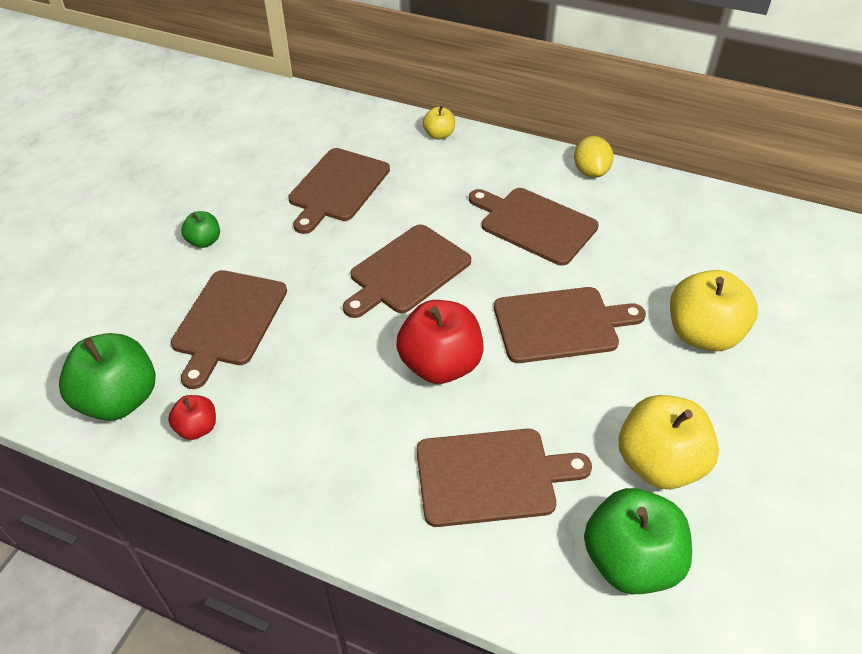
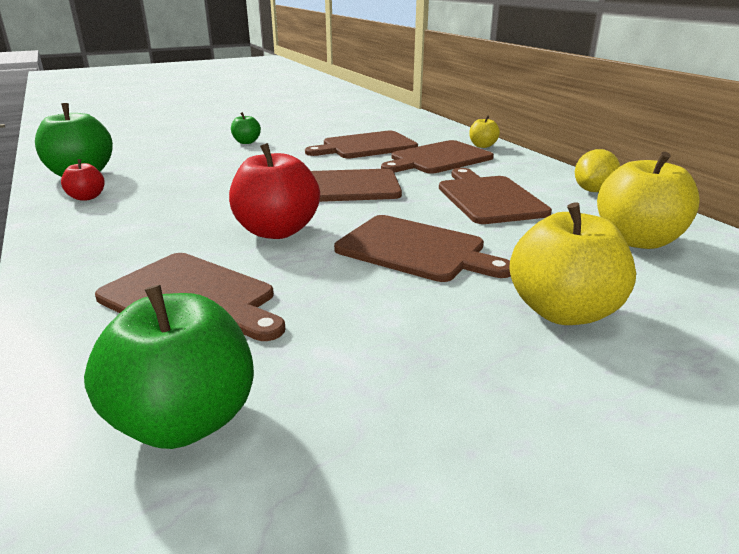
camera: 40 degrees right, 20 degrees down
brown cutting board [171,270,287,389] -> brown cutting board moved to [381,140,494,174]
yellow apple [619,395,719,489] -> yellow apple moved to [597,152,700,249]

